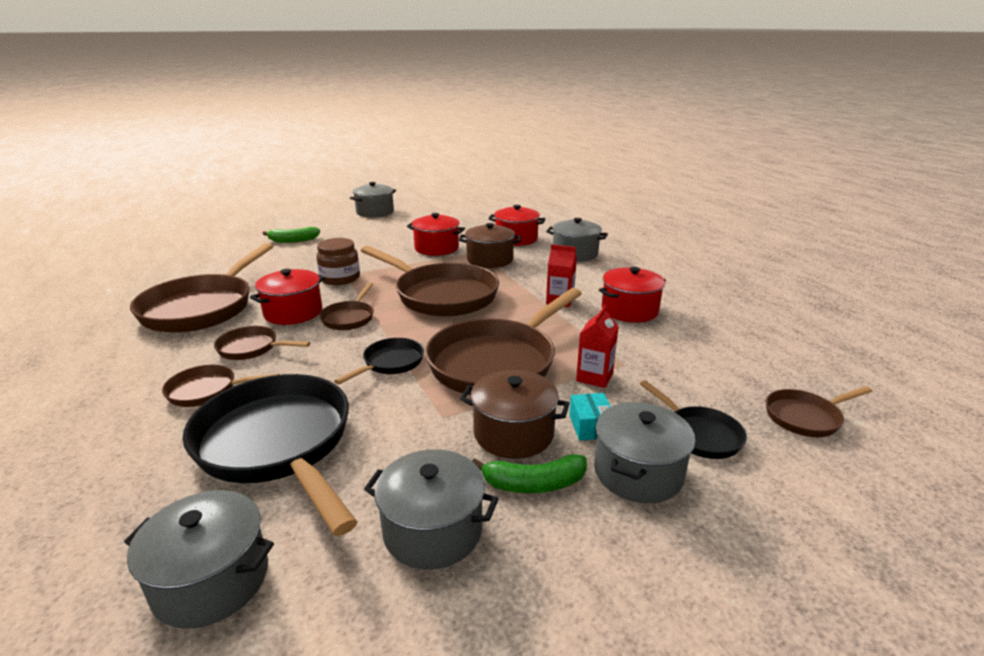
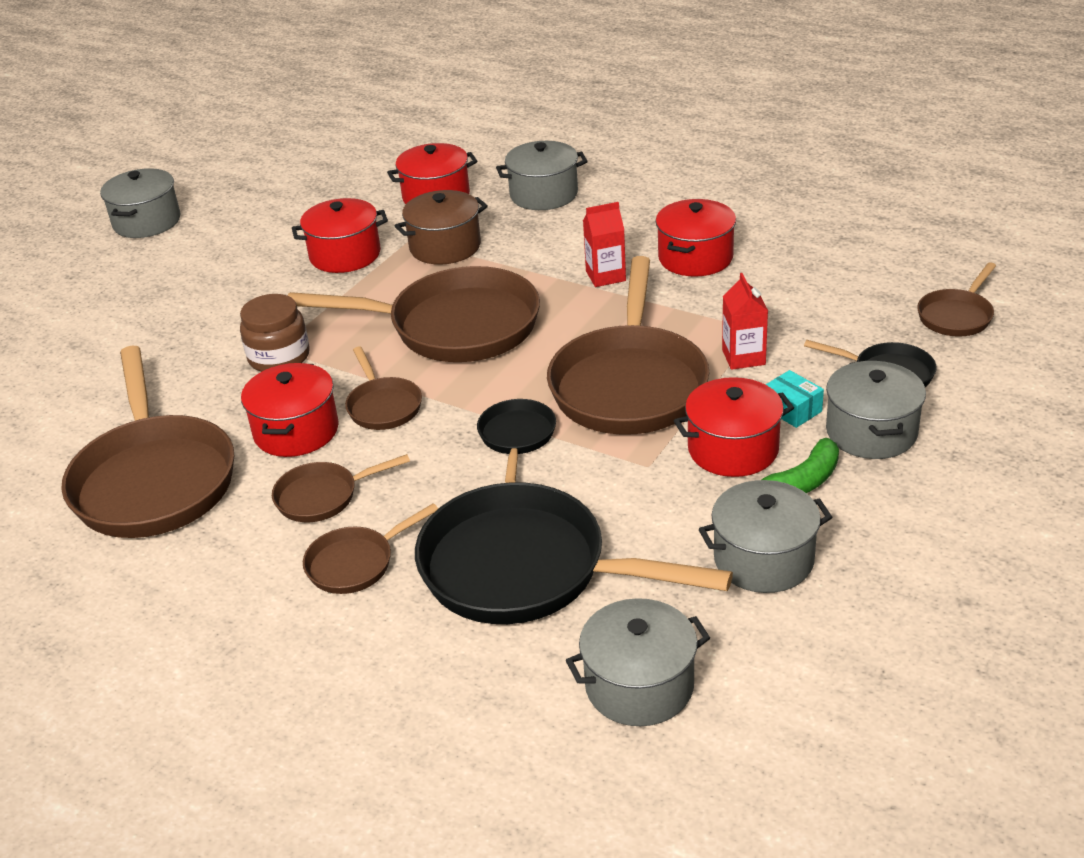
camera: 30 degrees left, 10 degrees up
green banana [263,227,320,243] -> none
brown pot [460,370,570,459] -> red pot [674,377,794,477]

